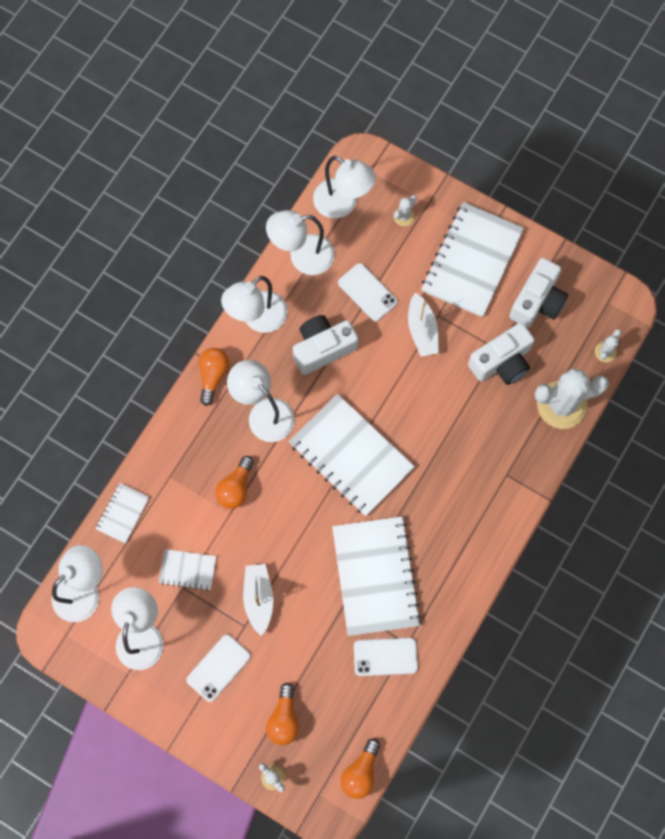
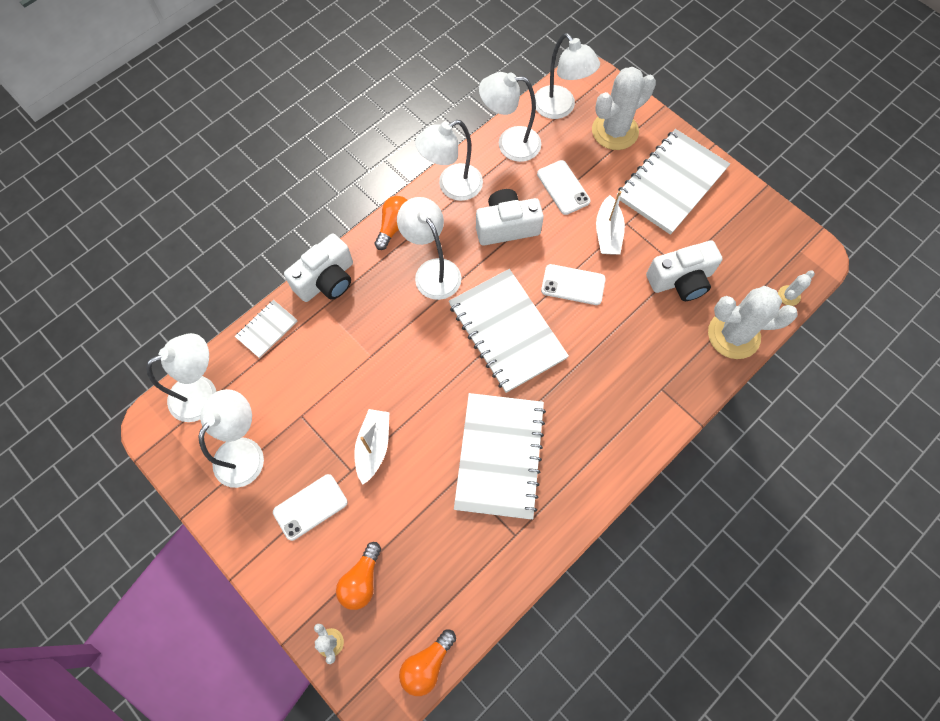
camera: 15 degrees right, 5 degrees down
white notebook [159,549,216,591] -> none
orange light bulb [215,456,254,509] -> none
white phone [354,638,418,676] -> white phone moved to [541,264,606,305]
white cactus [393,195,417,226] -> white cactus [592,67,656,150], size x2.26
white camera [509,258,568,328] -> white camera moved to [284,233,353,302]

